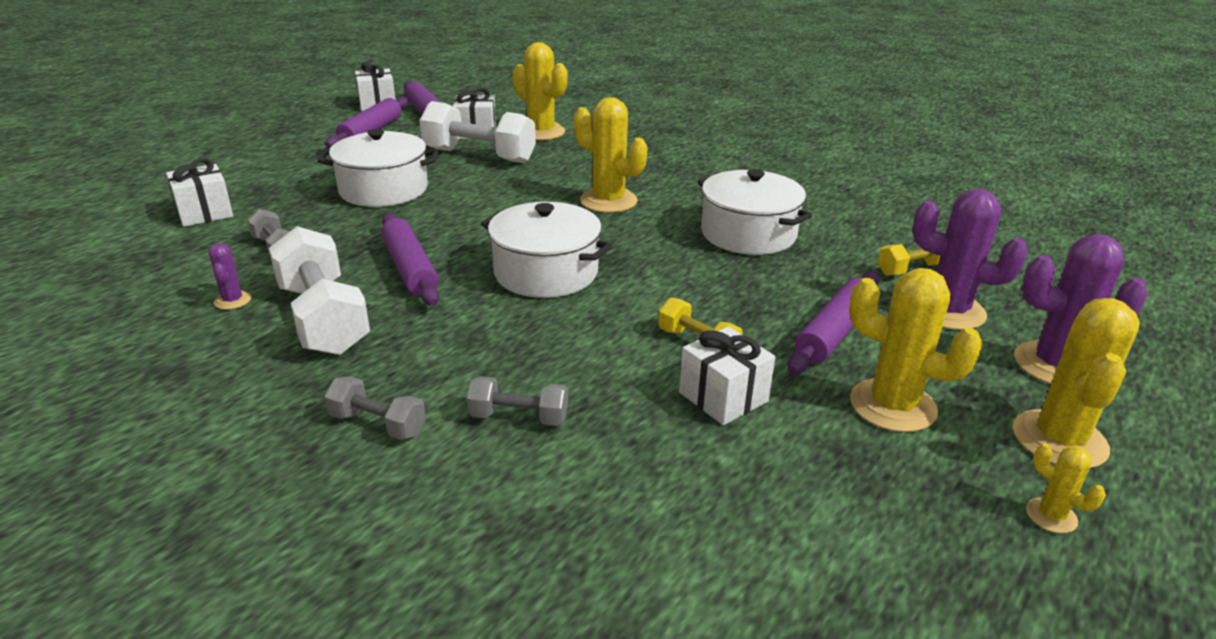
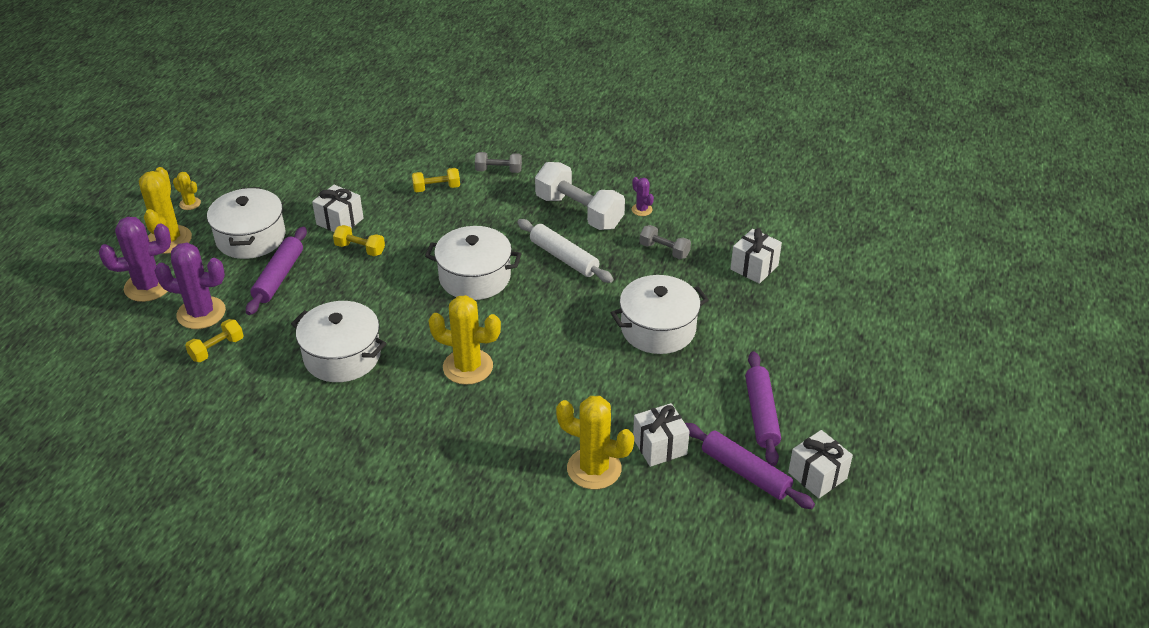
camera: 160 degrees right, 10 degrees up
purple rolling pin [381,213,439,306] -> white rolling pin [517,219,613,283]
white dumbbell [419,101,536,163] -> none
grey dumbbell [467,376,568,426] -> yellow dumbbell [412,168,460,192]
yellow cactus [849,268,983,432] -> white pot [207,187,285,259]

